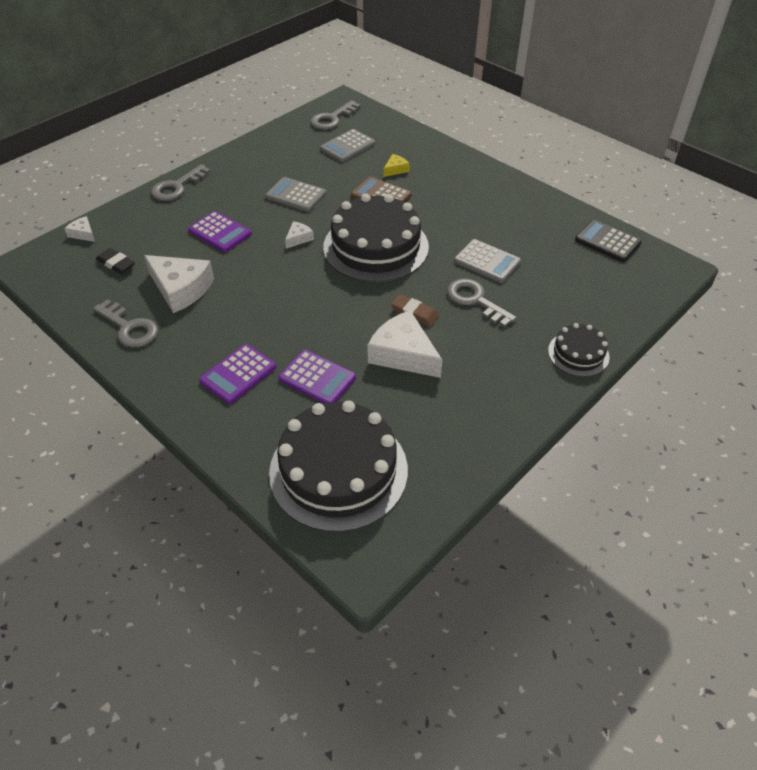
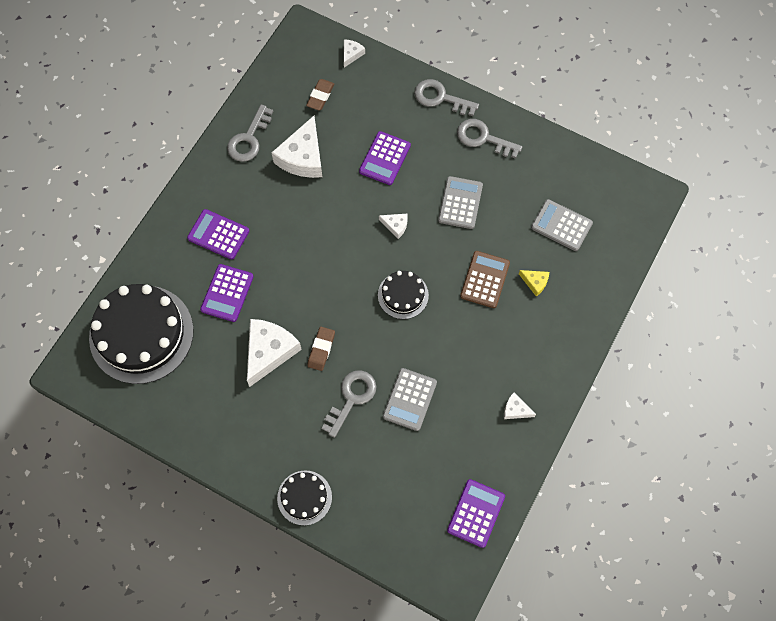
camera: 75 degrees right, 20 degrees up
black eraser [96,248,135,274] -> brown eraser [306,79,334,110]
grey key [311,100,361,130] -> grey key moved to [457,119,522,159]
black cake [323,193,429,282] -> black cake [378,271,429,319], size x0.50
black calculator [575,220,642,262] -> purple calculator [447,479,505,548]
none -> white cheese [504,392,536,419]

